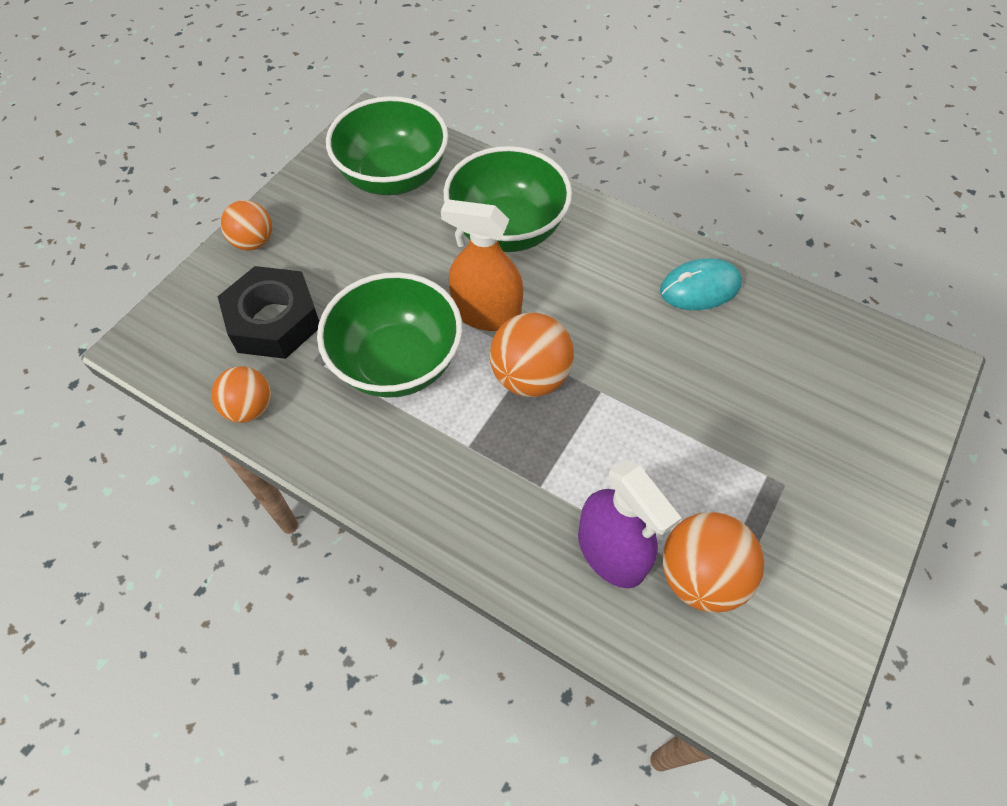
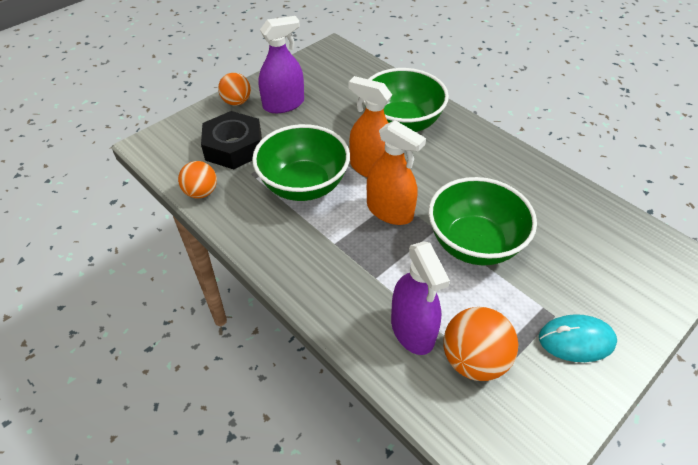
camera: 15 degrees right, 10 degrees down
green bowl [326,96,448,195] -> green bowl moved to [428,177,537,265]
orange ball [490,313,574,397] -> orange spray bottle [367,120,426,225]
turquoise mouse [660,258,742,310] -> turquoise mouse moved to [539,314,617,362]
none -> purple spray bottle [258,16,304,113]

